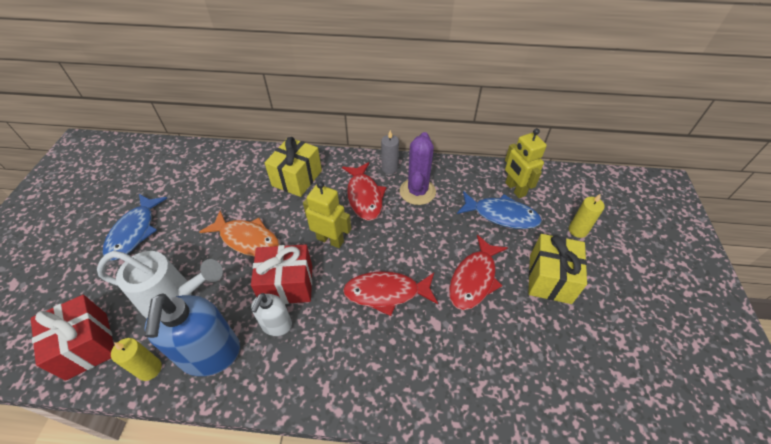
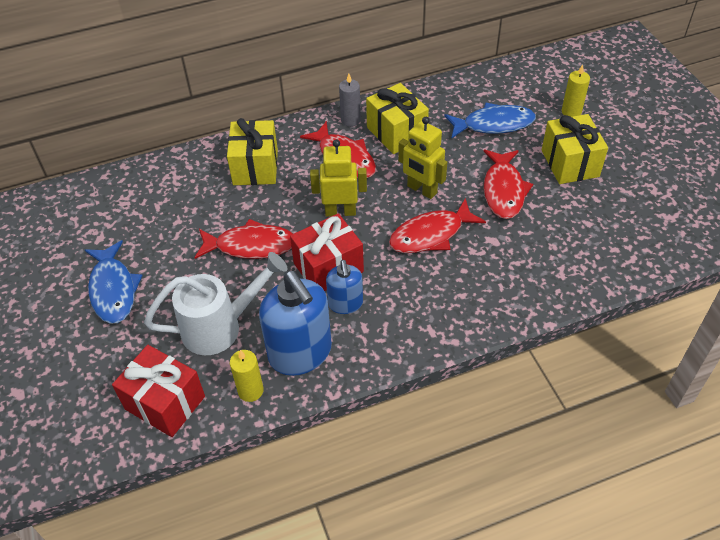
camera: 25 degrees left, 0 degrees up
orange fish [199,211,279,257] -> red fish [194,219,293,259]
white soap dispenser [251,293,292,336] -> blue soap dispenser [326,260,363,314]
purple cactus [400,132,436,205] -> yellow gift [366,83,429,154]
yellow robot [505,128,547,198] -> yellow robot moved to [398,117,447,199]

